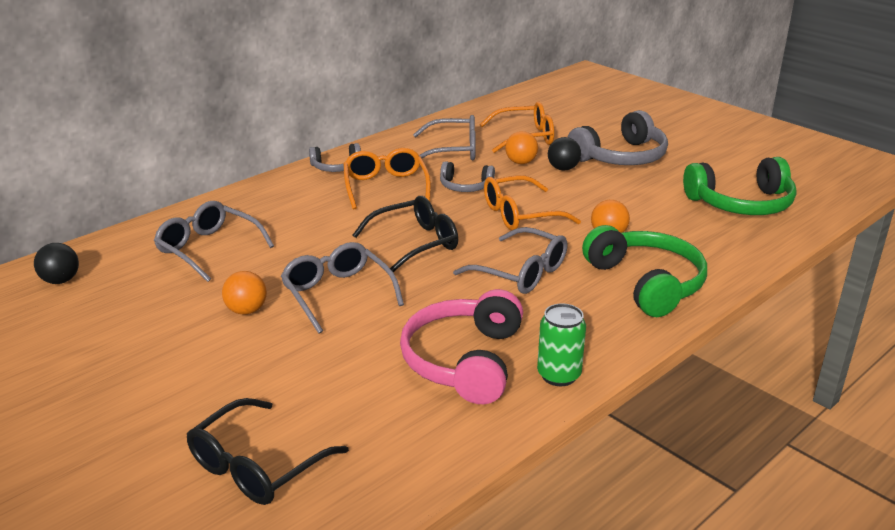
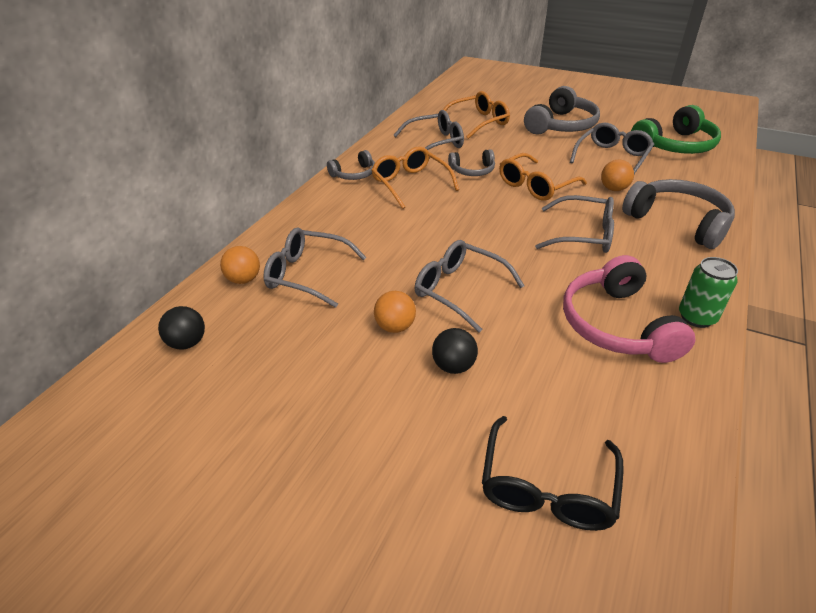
camera: 20 degrees left, 10 degrees up
black glasses [353,196,458,272] -> none
orange ball [505,131,538,164] -> orange ball moved to [220,246,260,284]
black ball [548,137,581,171] -> black ball moved to [432,328,478,374]
green headphones [582,225,707,317] -> grey headphones [622,179,735,249]
none -> grey glasses [570,123,654,174]

